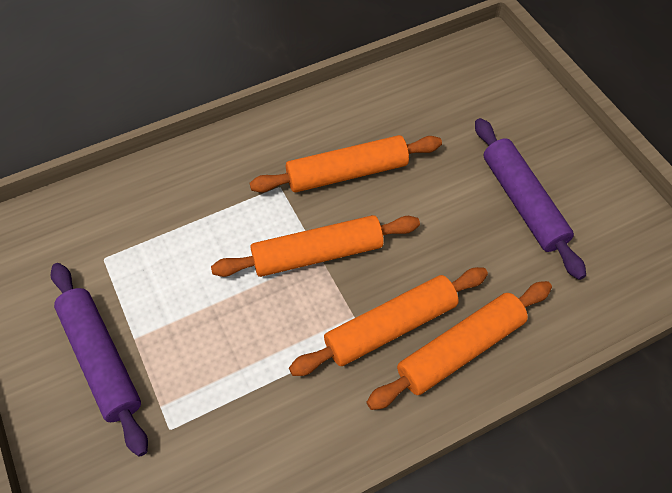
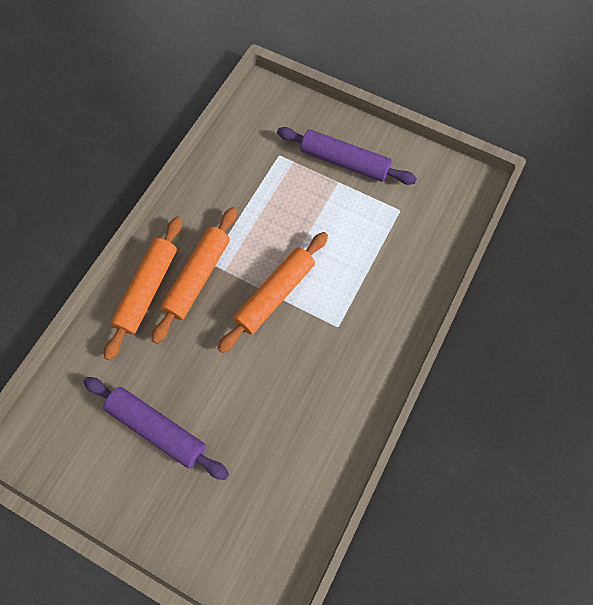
camera: 145 degrees right, 10 degrees up
orange rolling pin [250,135,442,193] -> none

